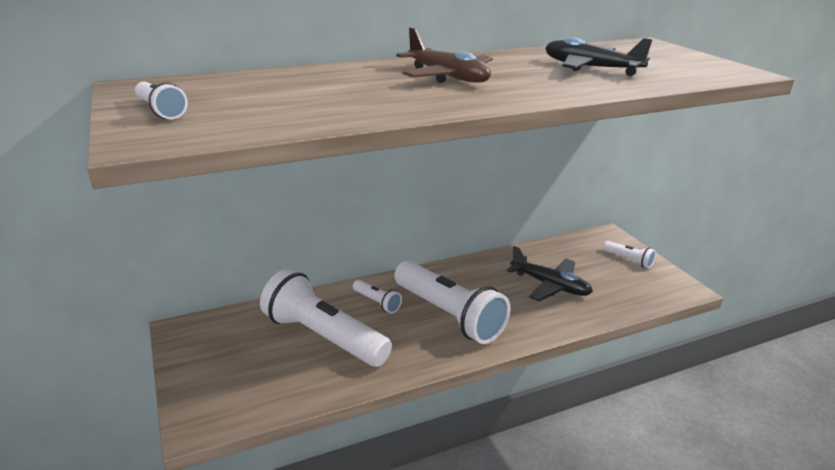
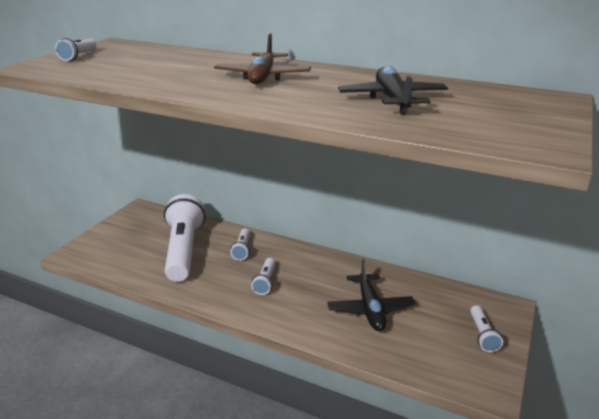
camera: 50 degrees right, 0 degrees up
white flashlight [394,261,510,344] -> white flashlight [251,258,275,295], size x0.44

